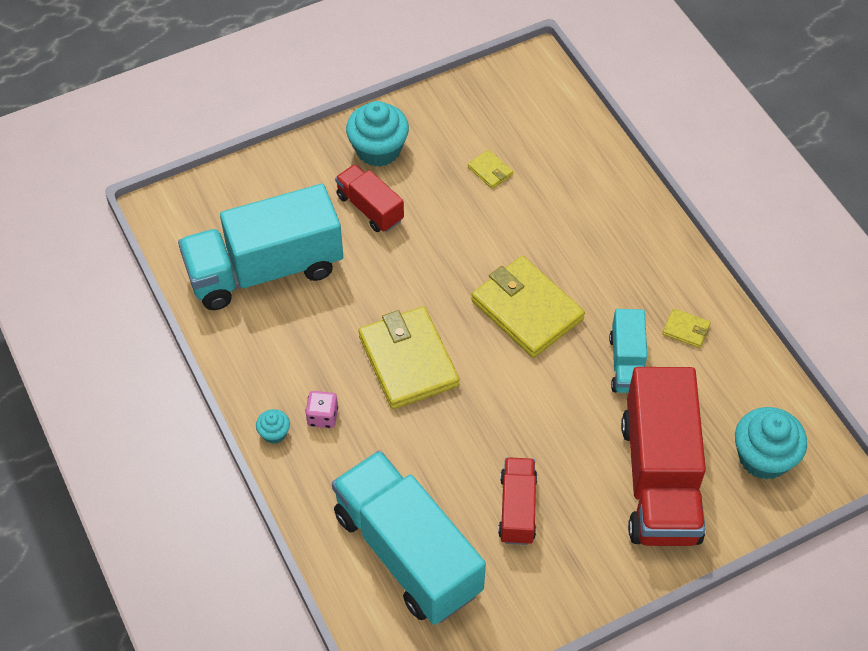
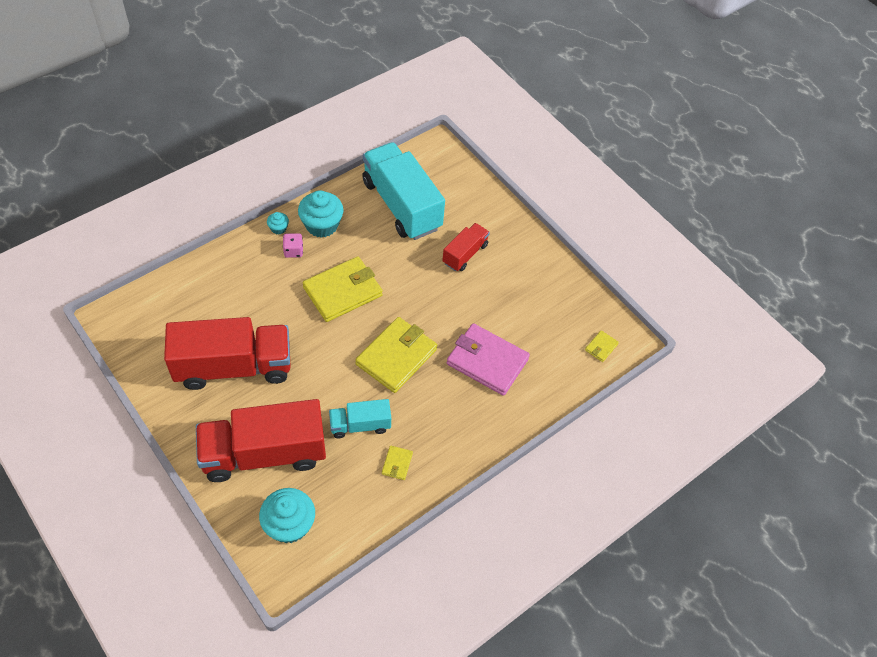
camera: 75 degrees right, 0 degrees up
turquoise truck [332,450,486,625] -> none
turquoise cupcake [346,101,409,167] -> turquoise cupcake moved to [298,190,344,238]
yellow wallet [468,150,513,189] -> yellow wallet moved to [585,330,619,362]
red truck [498,457,537,545] -> red truck [164,317,291,390], size x1.98
none -> pink wallet [447,323,530,396]

